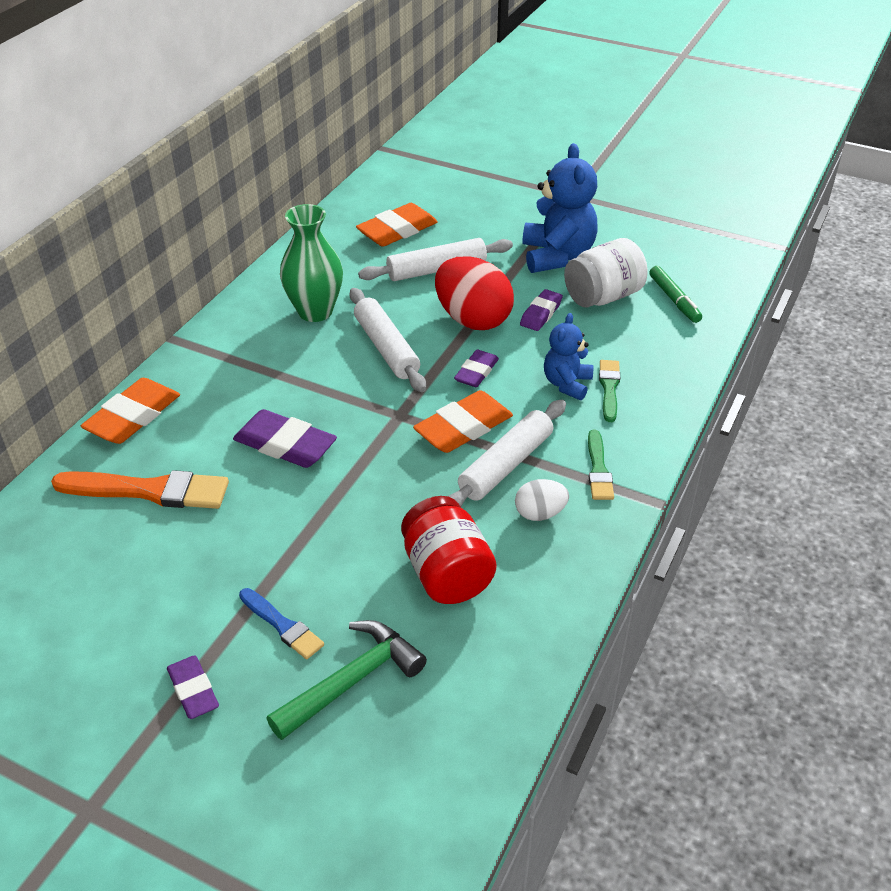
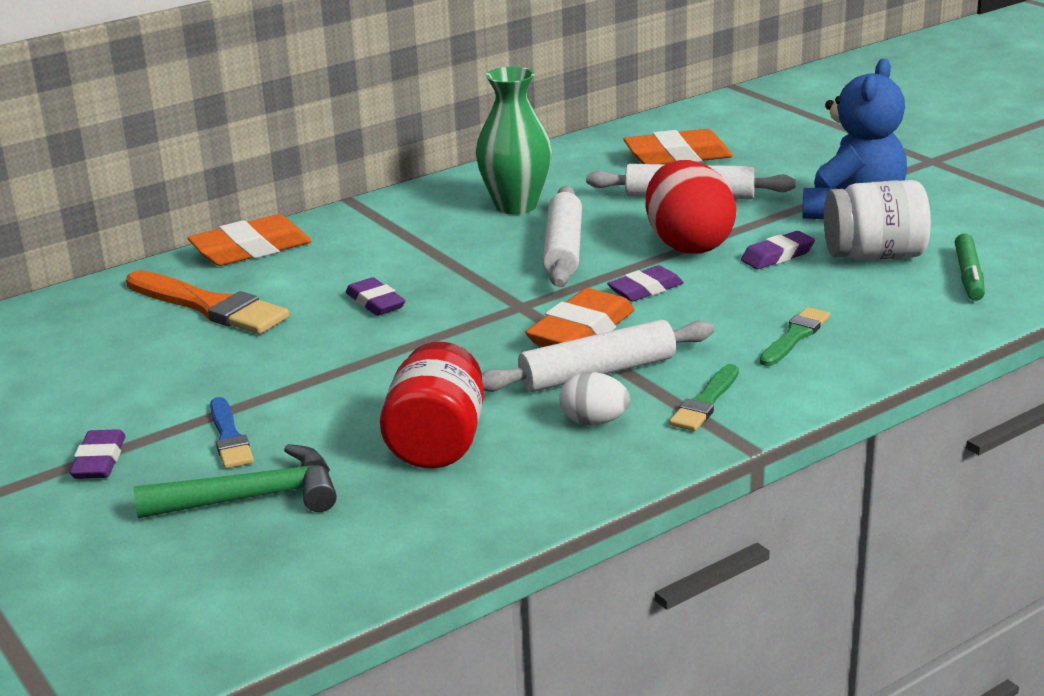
camera: 30 degrees right, 15 degrees down
purple eraser [233,409,337,468] -> purple eraser [346,277,405,316], size x0.62
orange eraser [413,390,513,453] -> orange eraser turned 45 degrees counterclockwise [525,288,634,347]
blue teddy bear [544,313,593,400] -> none

